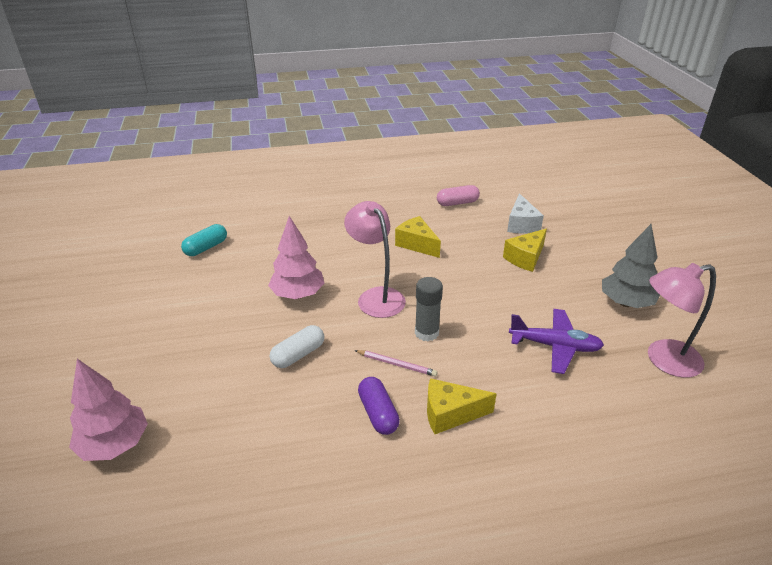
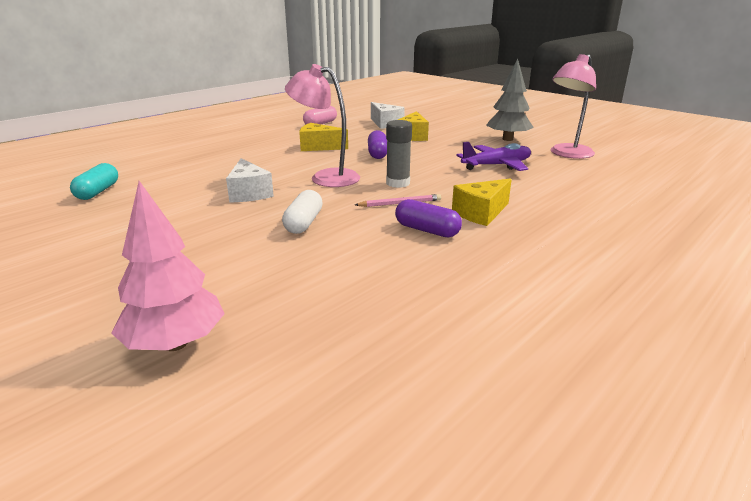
camera: 35 degrees left, 10 degrees down
pink tree [268,216,324,299] -> white cheese [226,158,274,202]
none -> purple capsule [368,130,387,159]

